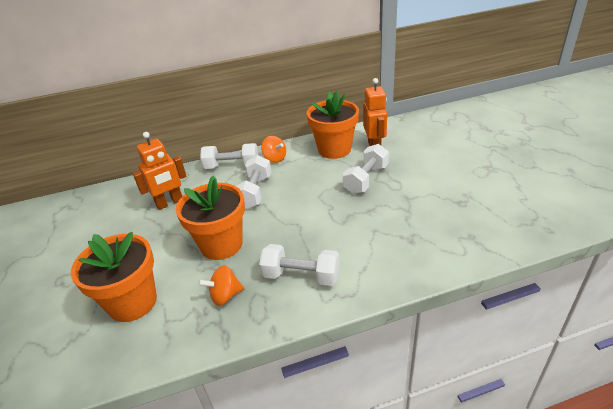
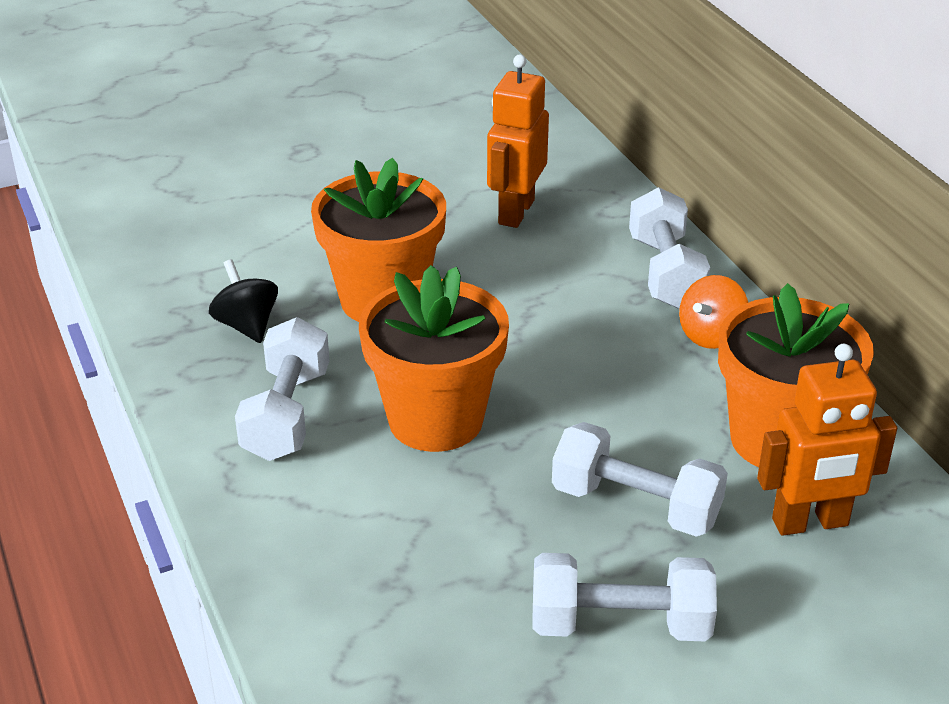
camera: 80 degrees right, 0 degrees up
orange flower pot [71,232,157,322] -> orange flower pot moved to [359,265,509,452]
orange robot [133,132,187,210] -> orange robot turned 60 degrees clockwise [487,55,549,228]
orange spinning top [198,265,244,306] -> black spinning top [209,259,278,343]
white dumbbell [236,155,271,209] -> white dumbbell moved to [532,553,717,642]

